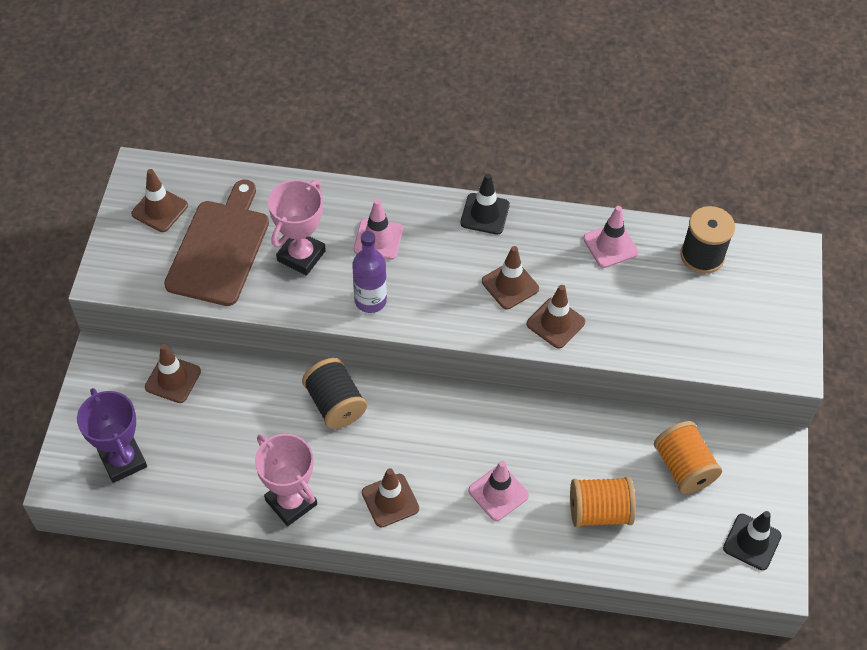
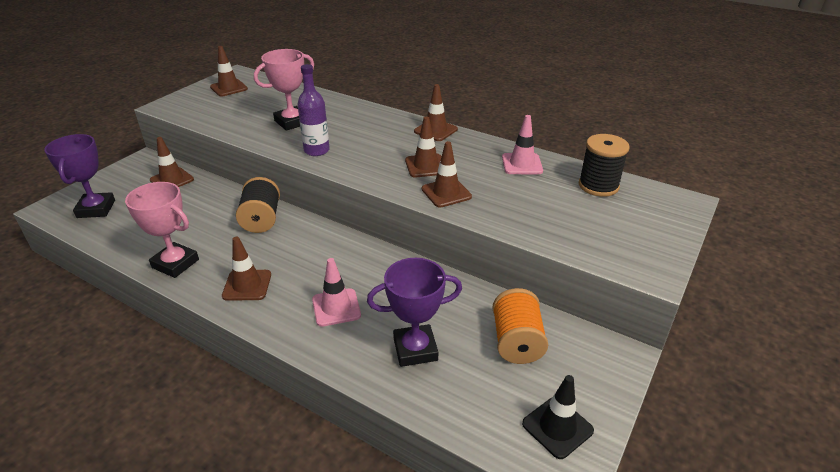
camera: 25 degrees right, 20 degrees down
brown cutting board [164,180,269,306] -> none
pink trophy [255,434,317,526] -> pink trophy turned 45 degrees counterclockwise [125,182,199,278]
pink traffic cone [354,199,403,260] -> none
black traffic cone [460,174,510,235] -> brown traffic cone [414,84,458,141]
orange spool [570,477,636,528] -> purple trophy [367,258,462,367]

